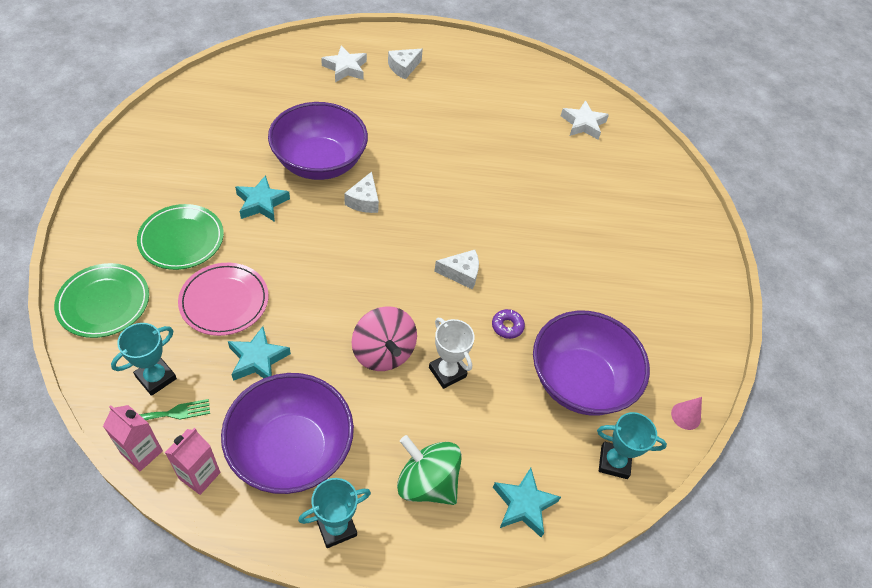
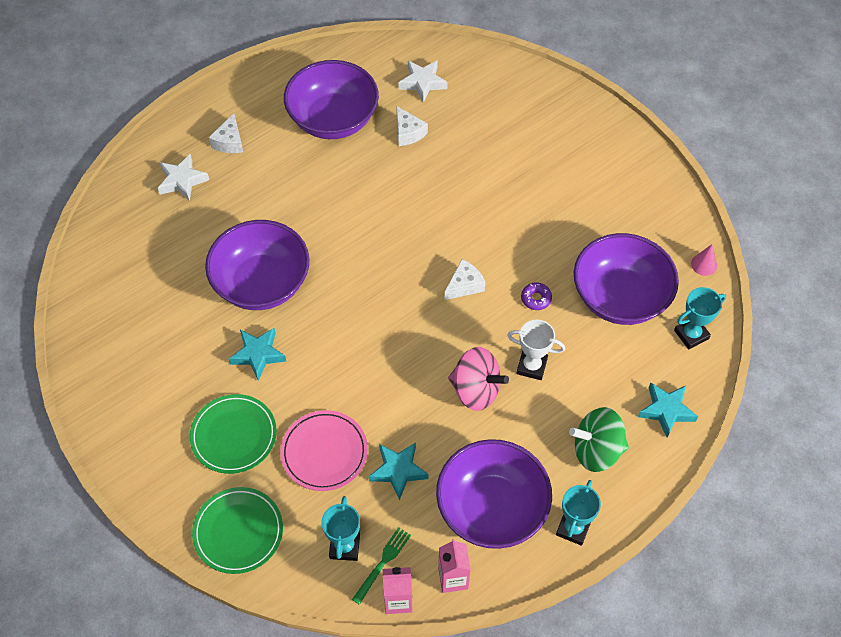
camera: 35 degrees left, 5 degrees up
white cheese [344,172,379,213] -> white cheese moved to [396,106,428,146]
none -> purple bowl [284,60,379,139]

